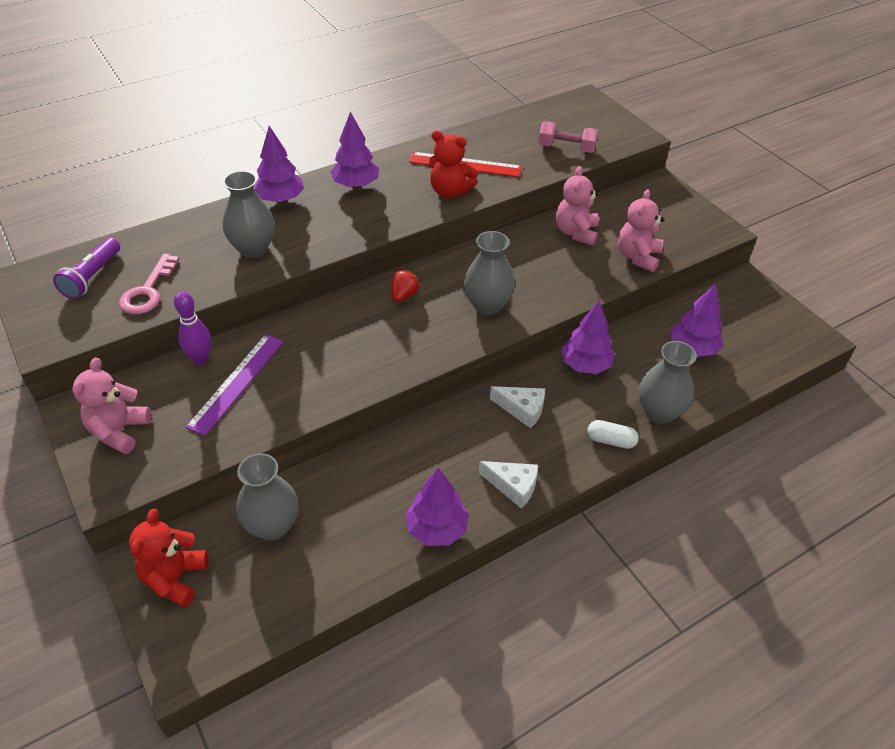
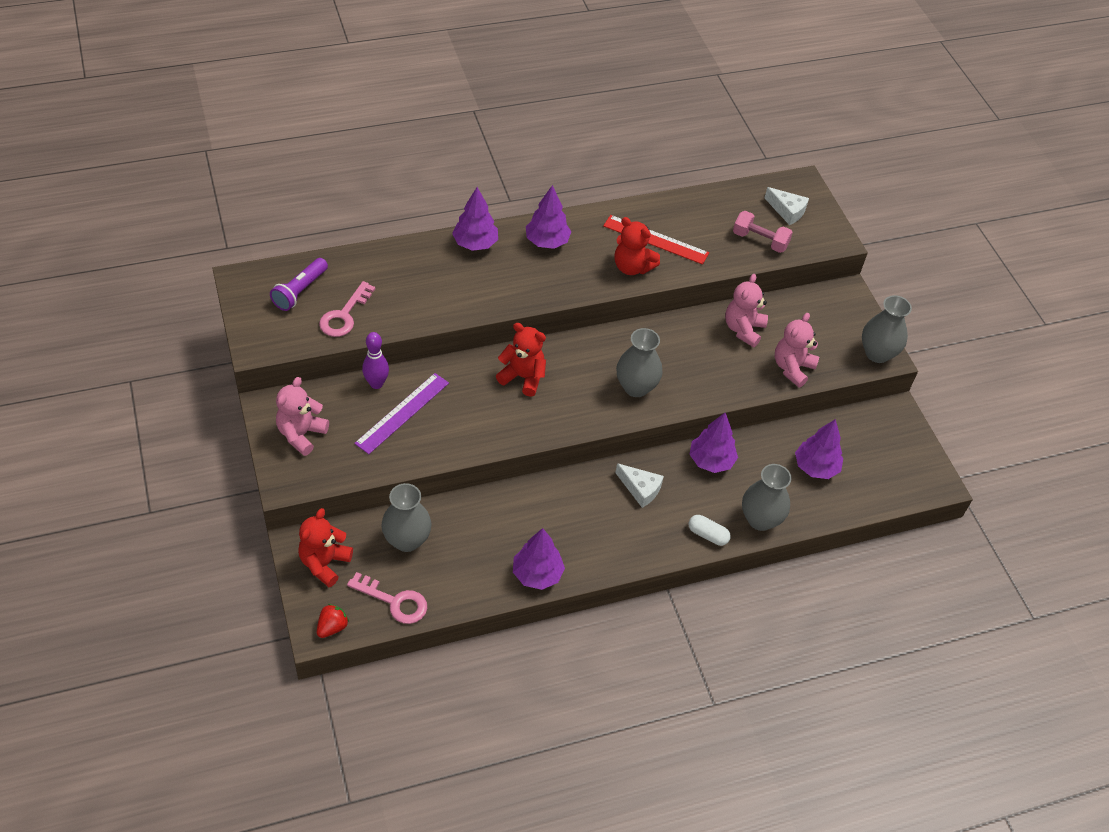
camera: 10 degrees right, 5 degrees up
grey vase [223,171,275,258] -> grey vase moved to [862,295,912,363]
red strawberry [391,270,419,302] -> red strawberry moved to [317,604,349,638]
white cheese [479,461,538,509] -> white cheese moved to [765,187,809,225]
none -> pink key [347,572,427,624]
none -> red teddy bear [496,323,546,397]

